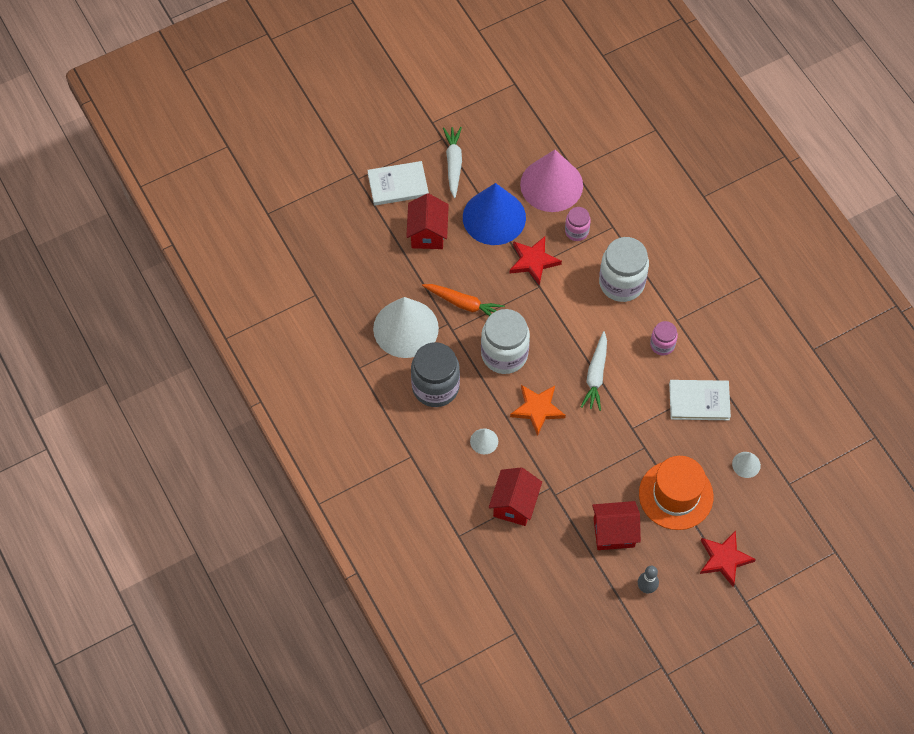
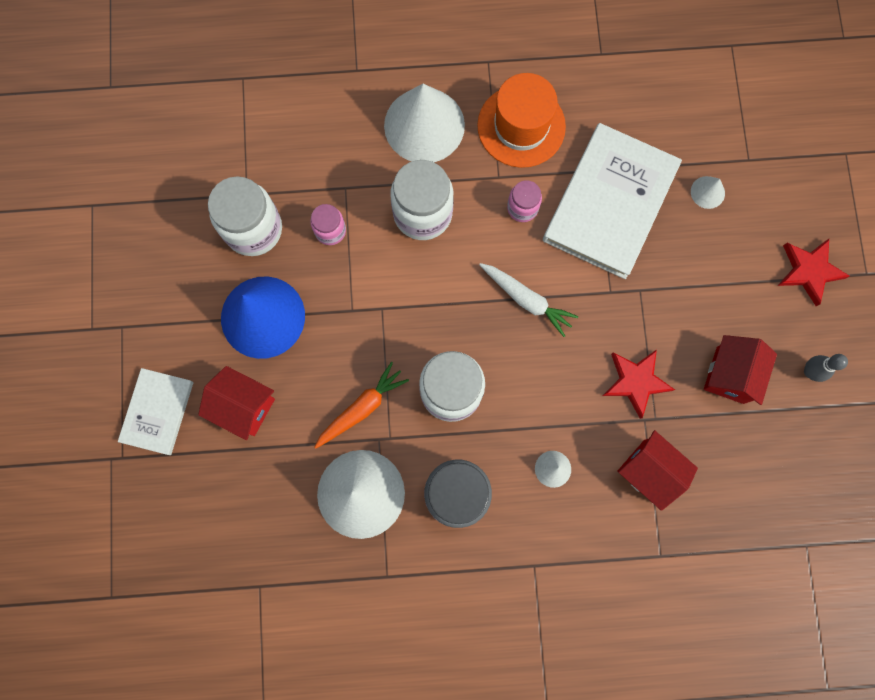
camera: 65 degrees left, 15 degrees up
white carrot [443,127,462,198] -> none
red star [509,236,562,286] -> red star moved to [602,350,675,419]
orange star [510,385,566,436] -> none
pink cone [520,150,583,212] -> white jar [208,176,282,256]
orange hat [639,456,714,530] -> orange hat moved to [477,73,566,168]
white book [669,380,731,420] -> white book [543,123,682,279], size x1.81
none -> white cone [384,84,465,162]

